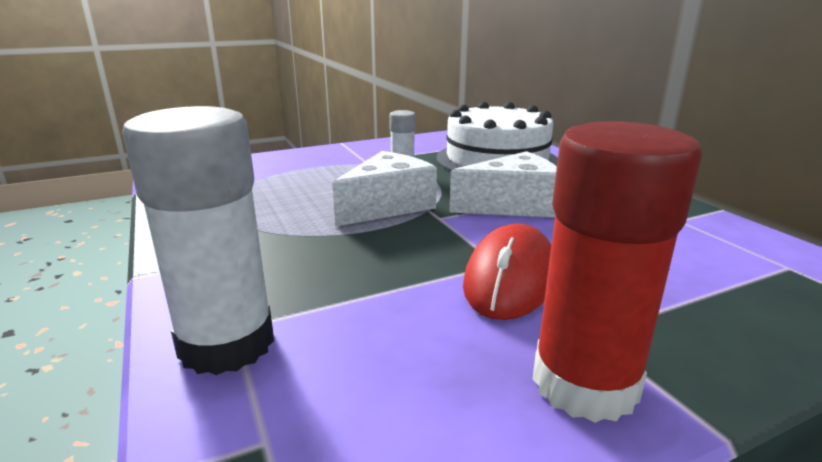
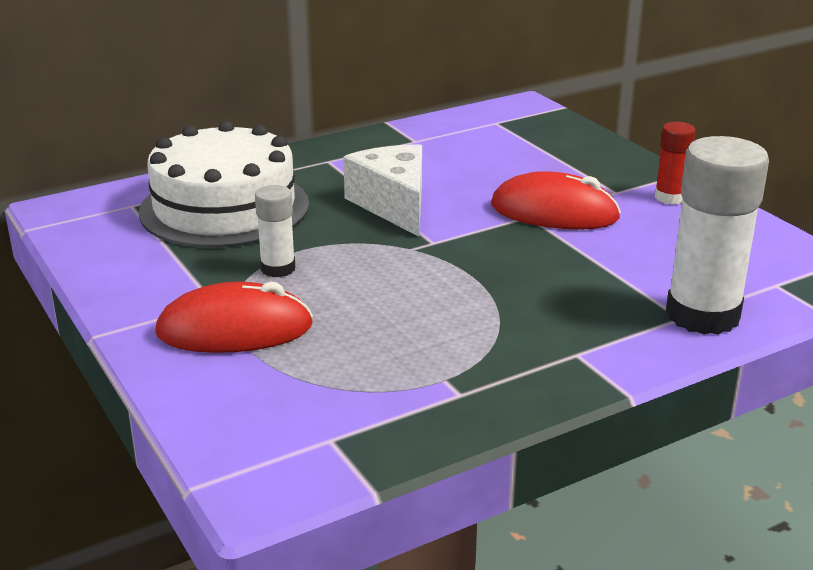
camera: 95 degrees left, 5 degrees up
white cheese [332,151,437,227] -> none
red glue stick [532,121,702,423] -> red glue stick [655,122,696,204], size x0.51
none -> red mouse [155,282,313,353]

